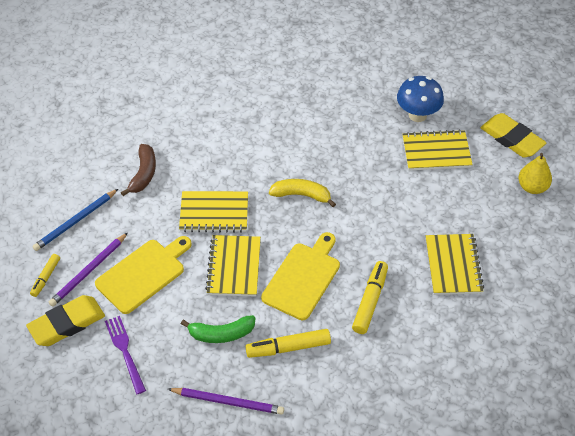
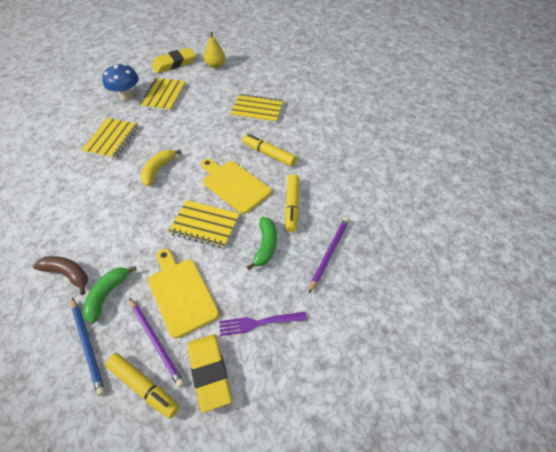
camera: 75 degrees left, 0 degrees up
yellow marker [30,254,60,297] -> yellow marker [105,353,179,419], size x1.64
yellow notebook [179,191,248,233] -> yellow notebook moved to [82,118,139,159]
none -> green banana [83,266,137,324]

